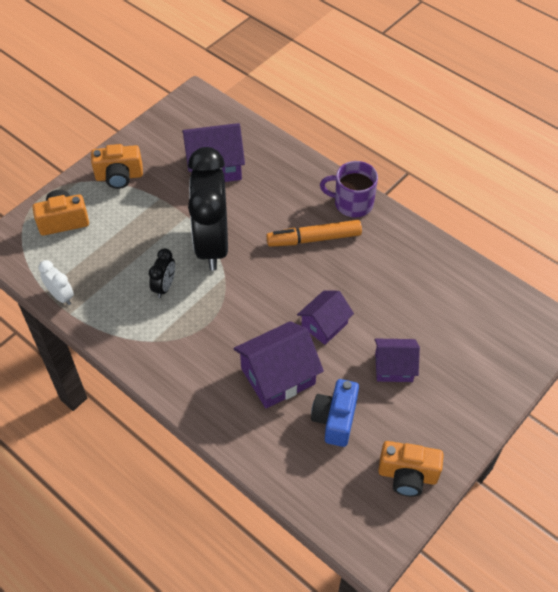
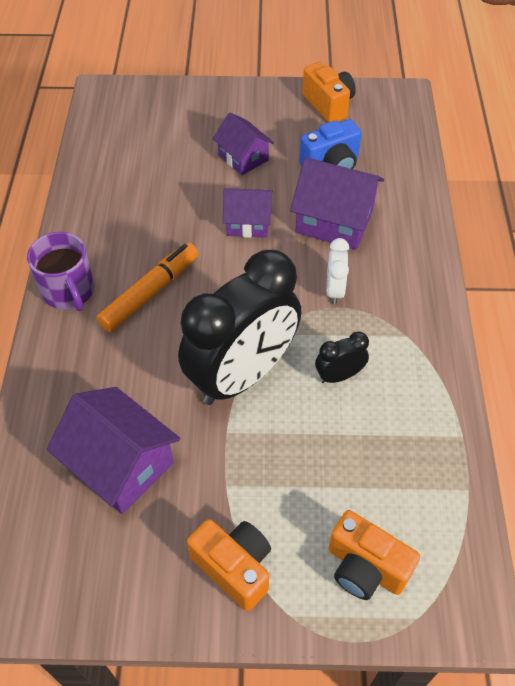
camera: 130 degrees left, 0 degrees up
white clock [38,260,74,305] -> white clock moved to [326,238,349,304]
orange marker [266,220,362,247] -> orange marker turned 90 degrees counterclockwise [97,243,198,332]

